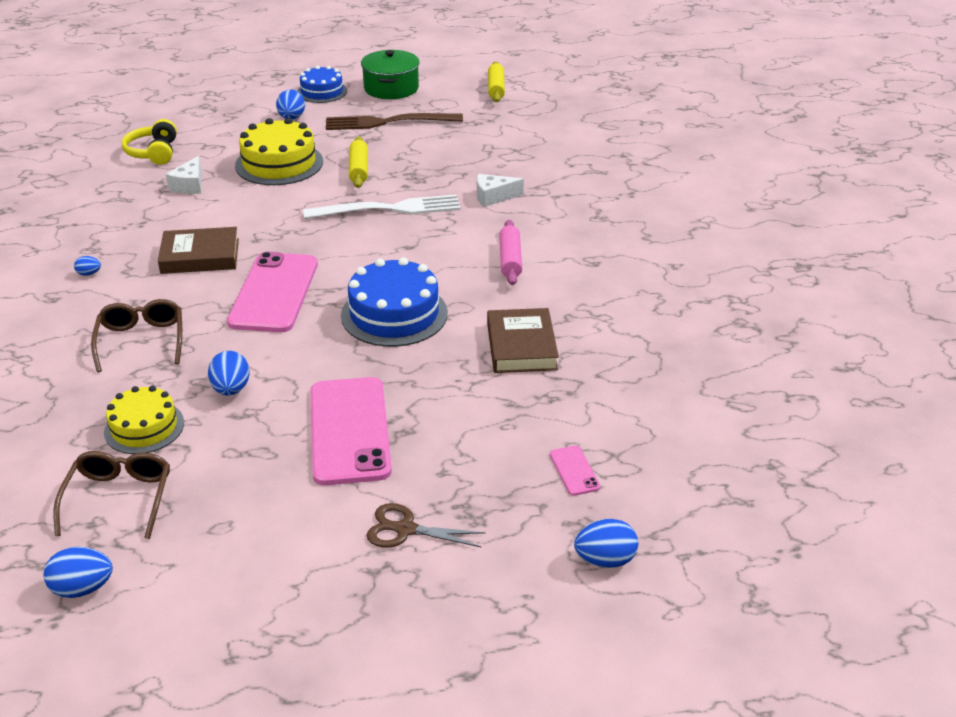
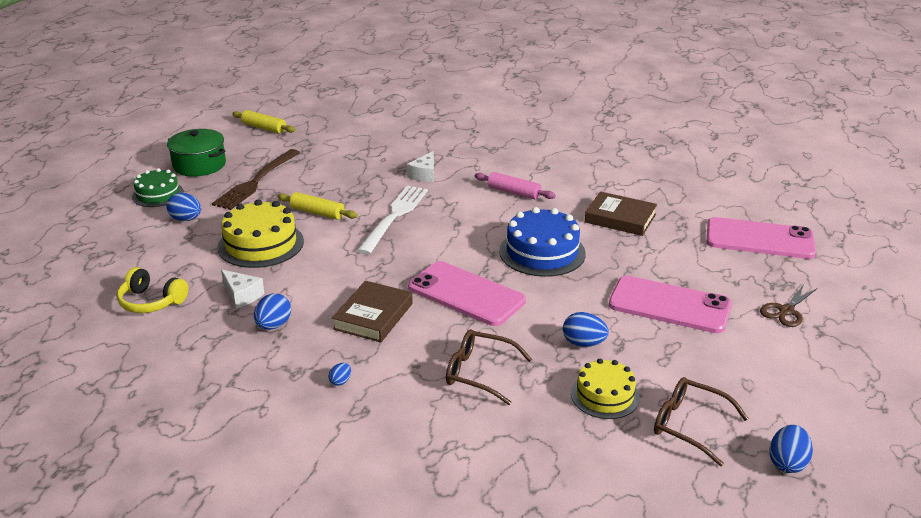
camera: 60 degrees left, 5 degrees down
blue cake [297,66,347,103] -> green cake [132,168,184,207]
pink phone [550,446,600,496] -> pink phone [707,217,816,259], size x2.38
blue egg [574,519,638,568] -> blue egg moved to [254,293,291,330]

